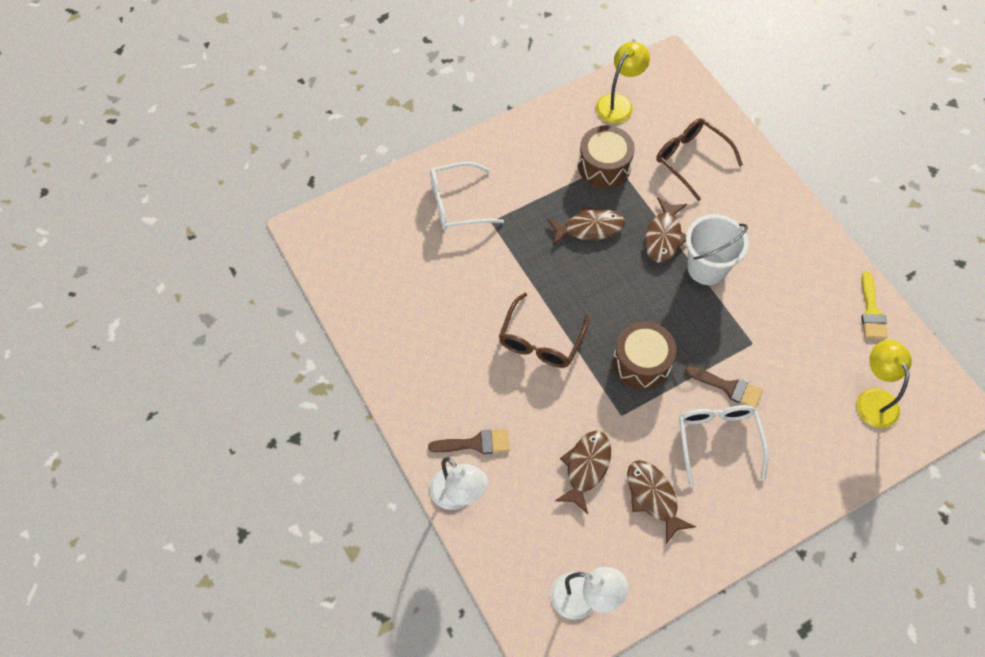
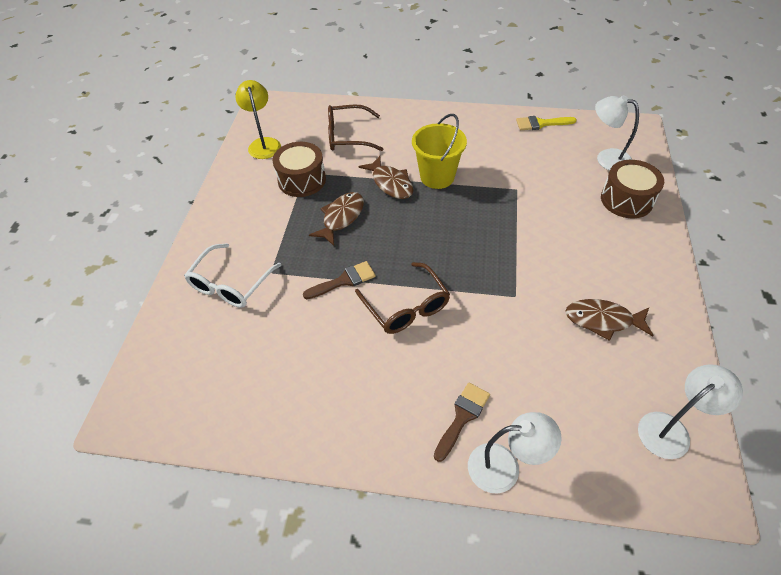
camera: 50 degrees left, 10 degrees down
brown fish [555,431,611,514] -> none
brown drum [613,321,677,390] -> brown drum moved to [601,160,664,218]
white glasses [679,405,768,486] -> none
brown brush [684,365,763,409] -> brown brush moved to [303,261,376,299]
white bucket [686,214,749,285] -> yellow bucket [412,114,467,189]
yellow lamp [856,340,912,428] -> white lamp [595,95,639,170]
yellow brush [861,271,888,339] -> yellow brush turned 135 degrees clockwise [516,116,577,130]

